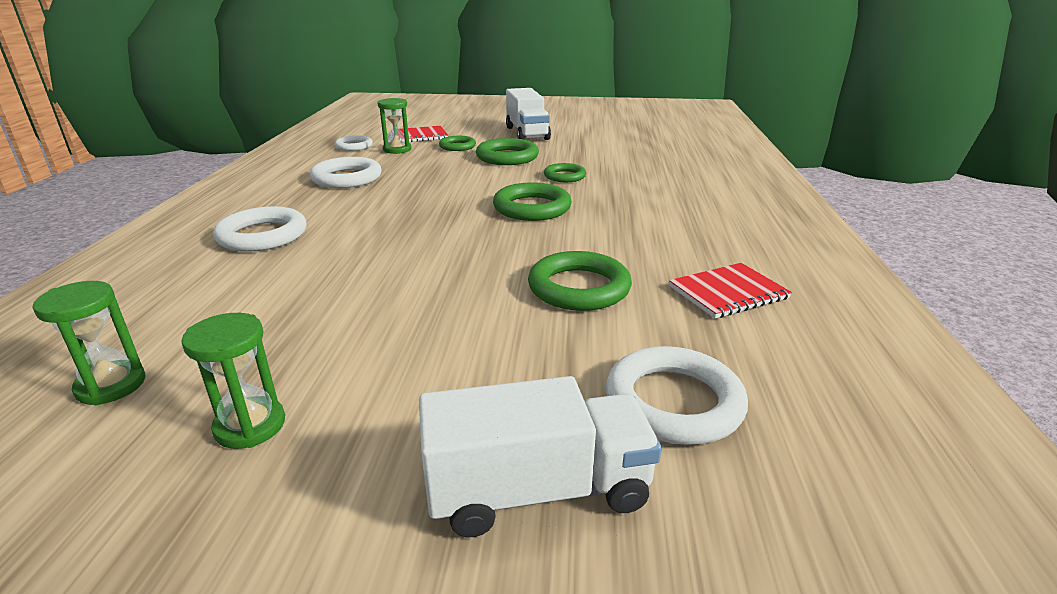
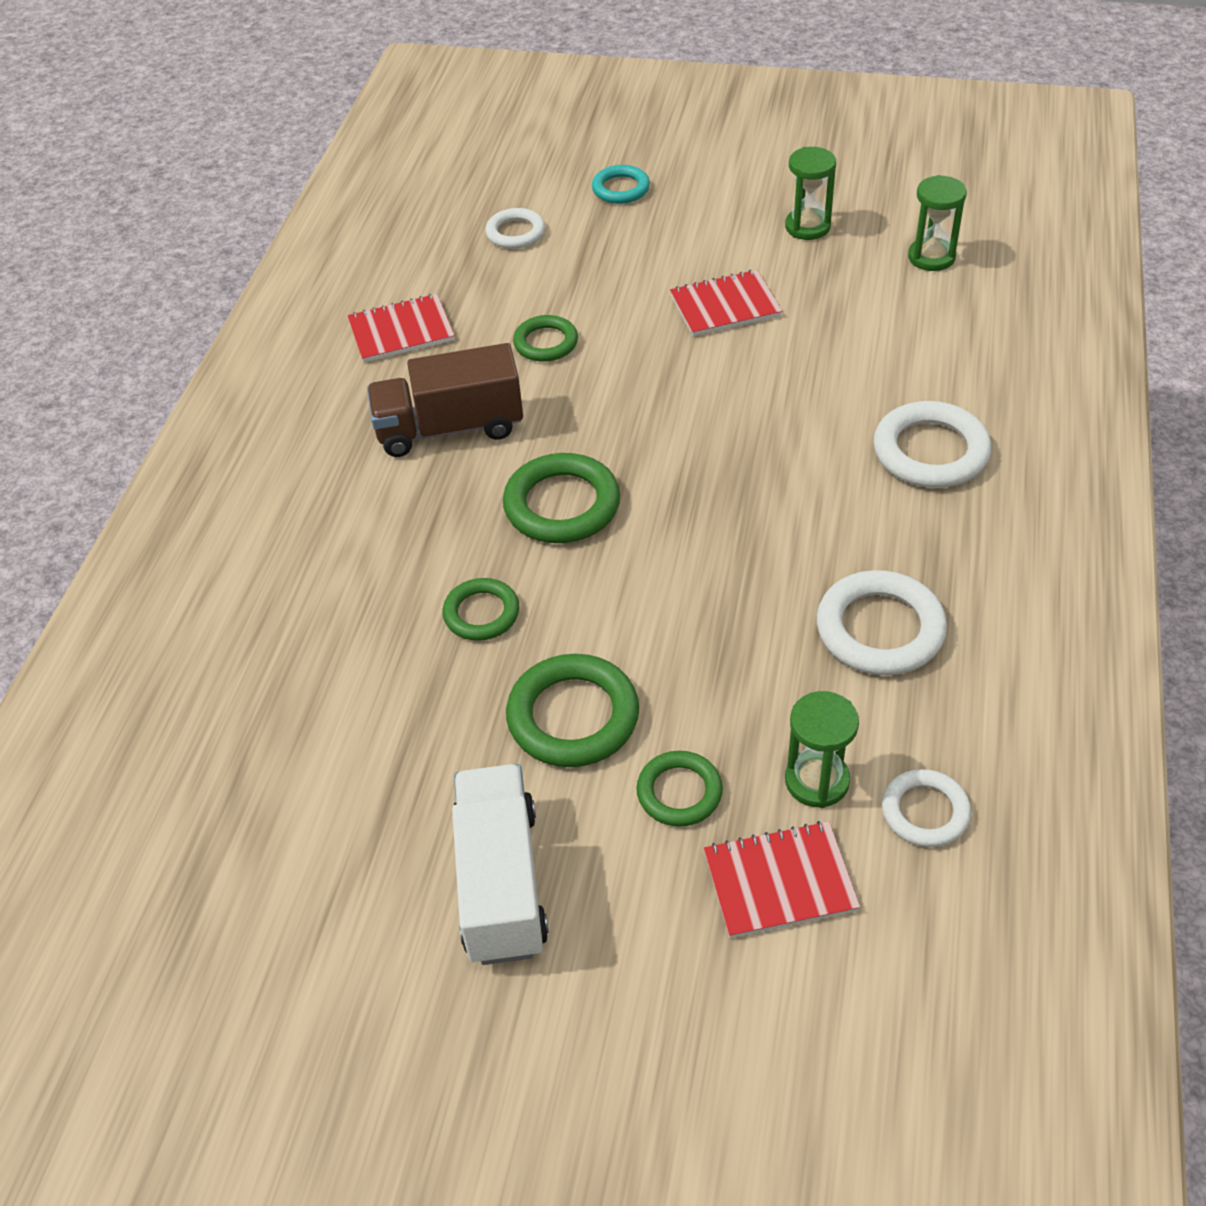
camera: 170 degrees left, 20 degrees up
white truck [419,376,662,537] -> turquoise ring [592,165,650,204]
green ring [528,251,632,311] -> green ring [513,315,578,362], size x0.62
white ring [606,346,748,445] -> white ring [485,208,545,249], size x0.62
none -> brown truck [367,343,523,457]
none -> red notebook [670,270,782,336]

